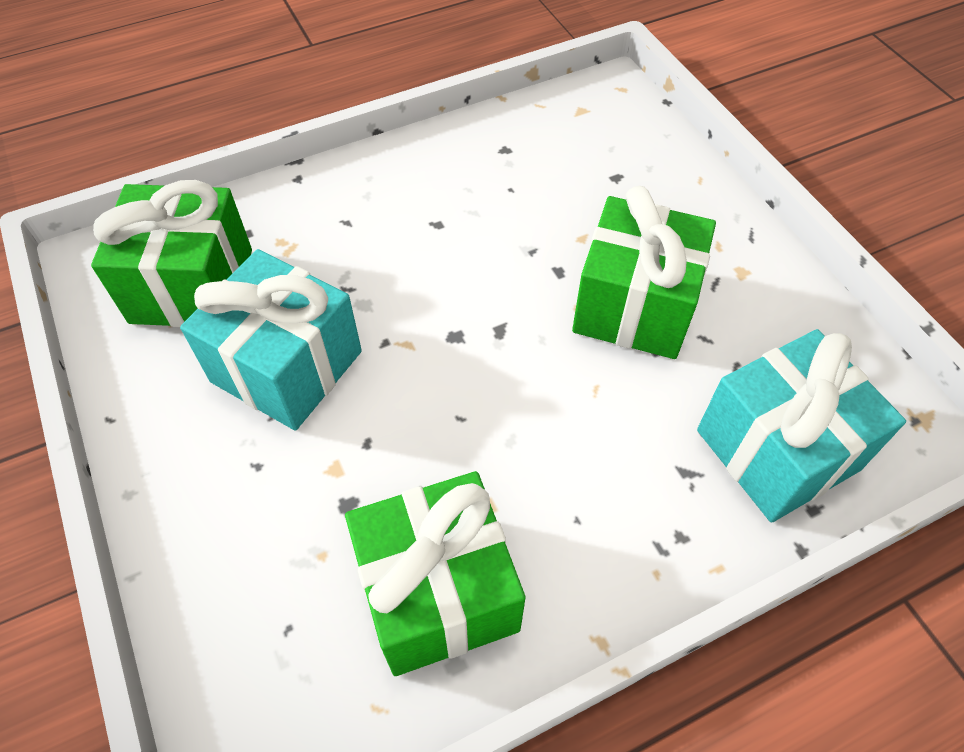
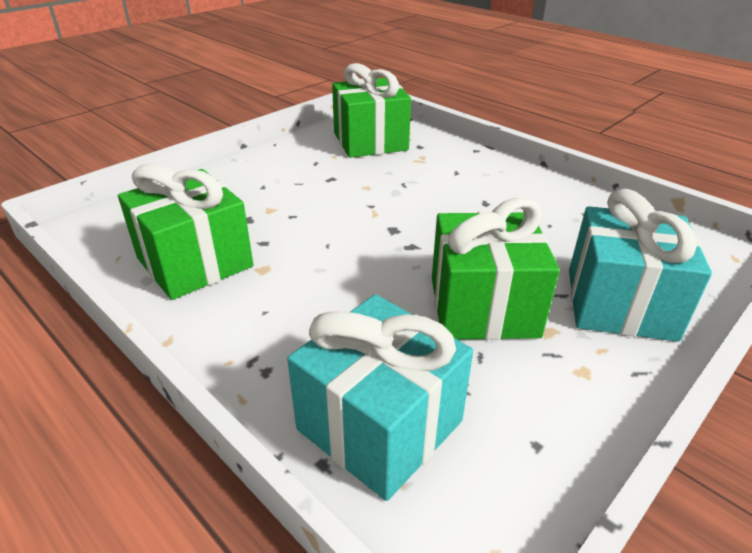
camera: 70 degrees right, 20 degrees down
turquoise gift [180,249,362,431] -> turquoise gift moved to [569,189,712,342]

